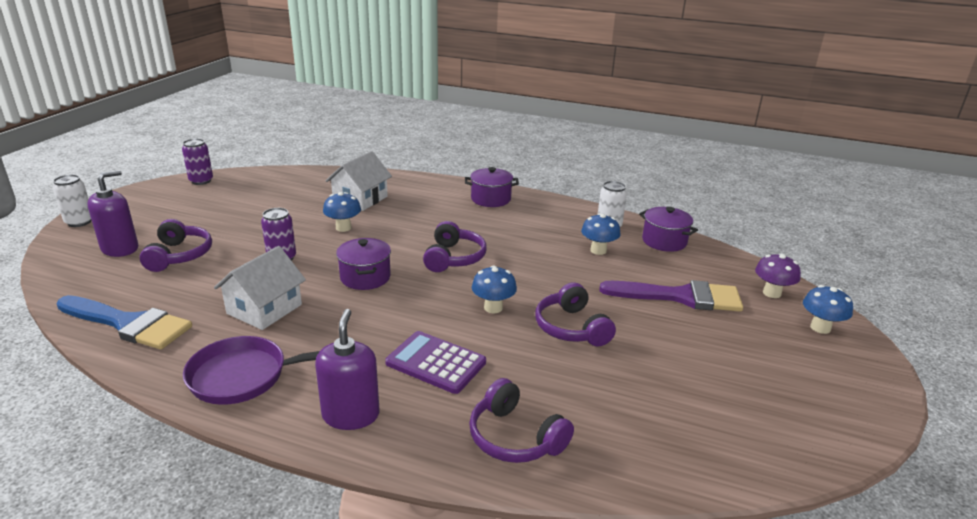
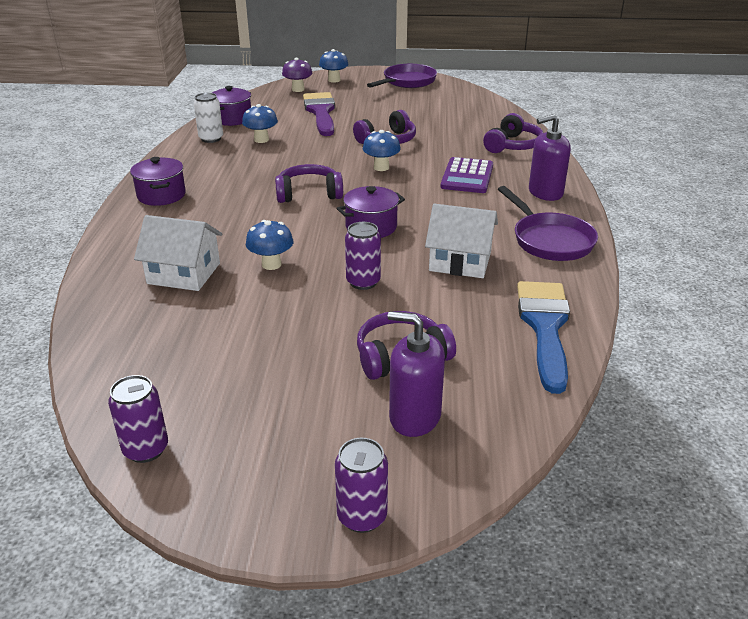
camera: 105 degrees left, 5 degrees up
white can [53,174,91,227] -> purple can [335,438,388,533]
none -> purple pan [367,64,437,88]

